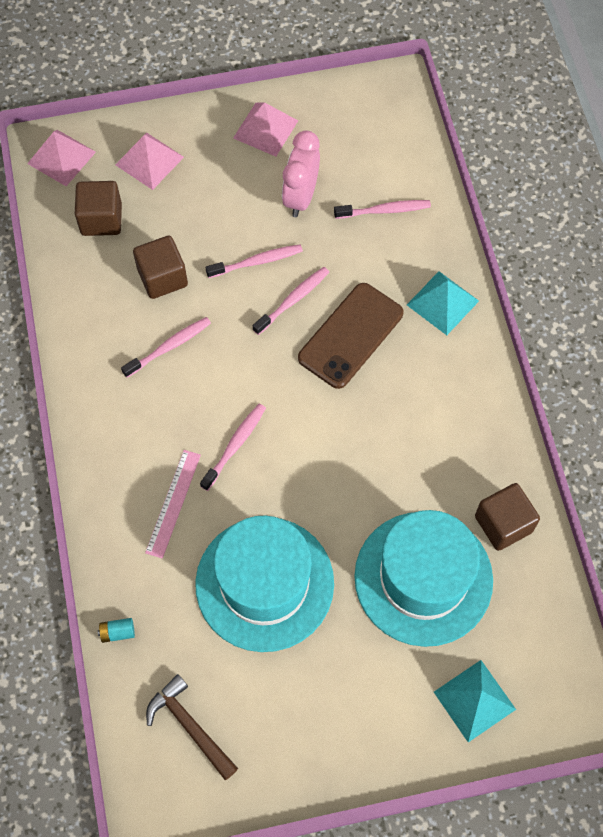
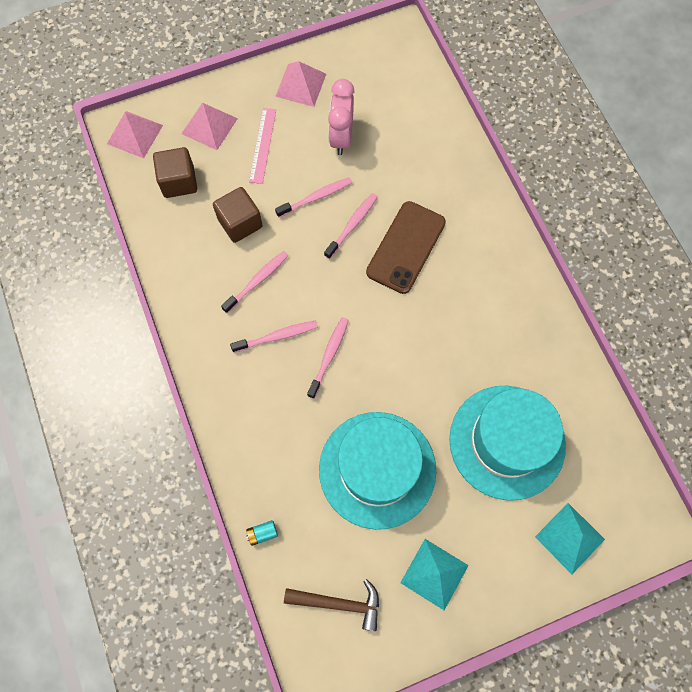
camera: 10 degrees left, 5 degrees up
pink ruler [145,450,201,559] -> pink ruler moved to [249,108,276,184]
brown hammer [146,674,238,780] -> brown hammer turned 150 degrees clockwise [284,579,379,631]
pink toothbrush [334,200,431,219] -> pink toothbrush moved to [230,321,318,353]
turquoise pyramid [407,271,479,335] -> turquoise pyramid moved to [400,539,469,611]
brown cube [475,483,540,551] -> none

